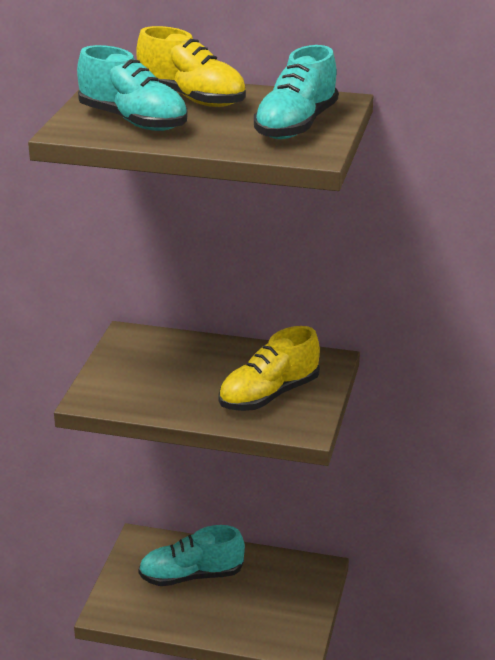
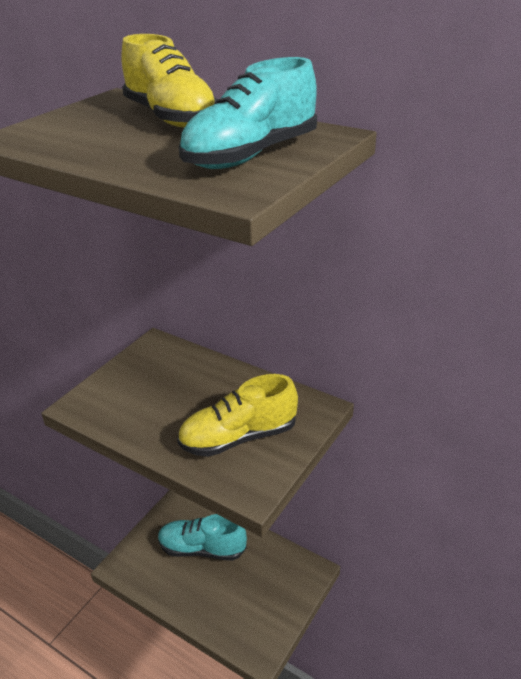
camera: 20 degrees right, 5 degrees up
turquoise shoe [77,45,187,131] -> none

